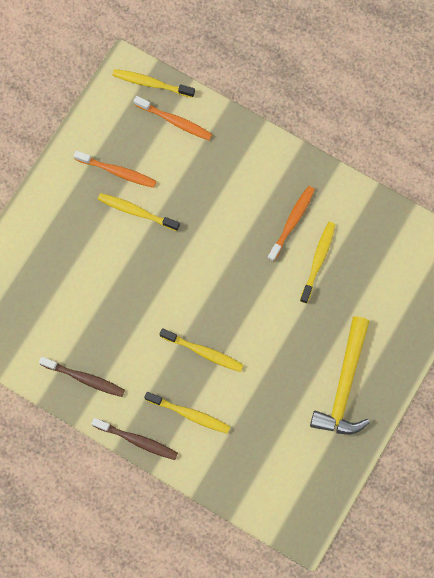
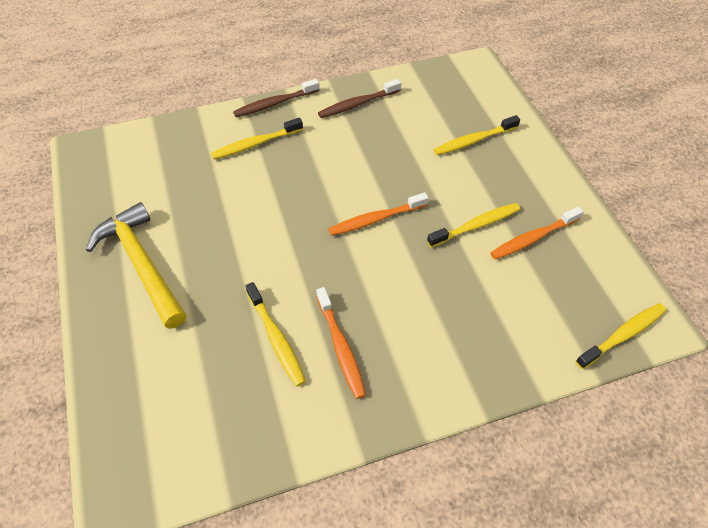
camera: 130 degrees right, 20 degrees down
orange toothbrush [134,96,212,140] -> orange toothbrush moved to [328,192,429,236]
yellow toothbrush [160,328,244,372] -> yellow toothbrush moved to [434,115,520,155]

